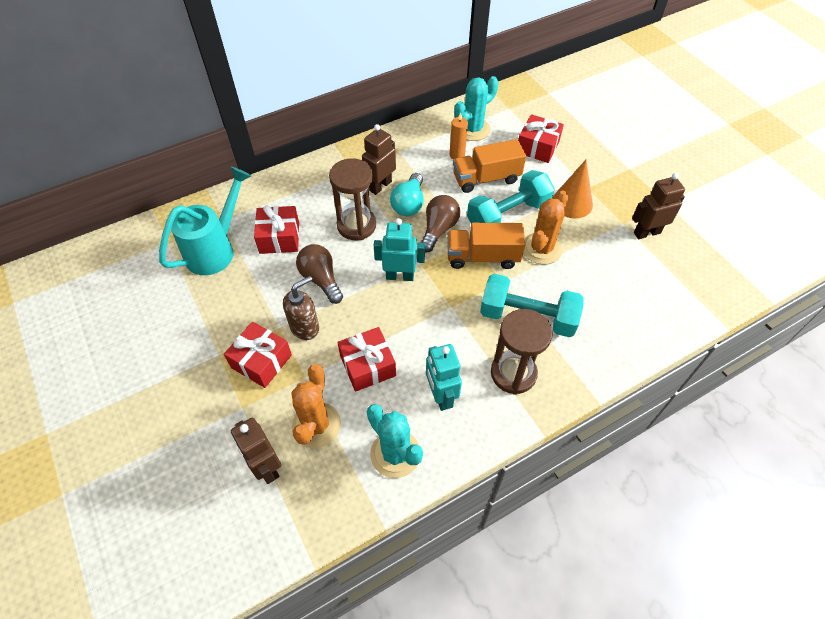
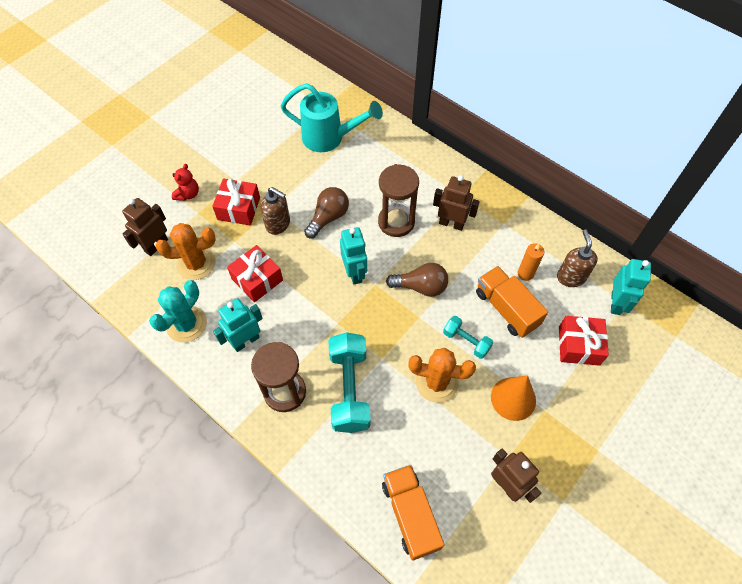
camera: 70 degrees right, 5 degrees up
red gift [254,205,299,254] -> none
turquoise light bulb [390,173,424,216] -> none
orange truck [448,223,525,269] -> orange truck moved to [382,465,444,561]
turquoise cactus [454,76,499,141] -> brown soap dispenser [557,229,598,287]
turquoise dumbbell [467,170,555,223] -> turquoise dumbbell [443,316,493,359], size x0.54
none -> red teddy bear [172,164,199,201]
none -> turquoise robot [611,259,651,315]

